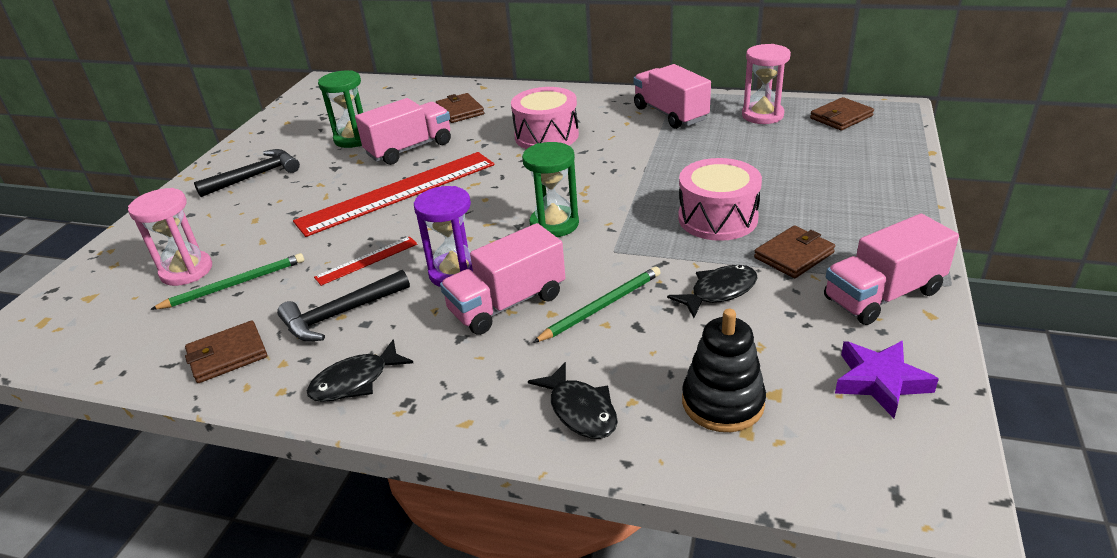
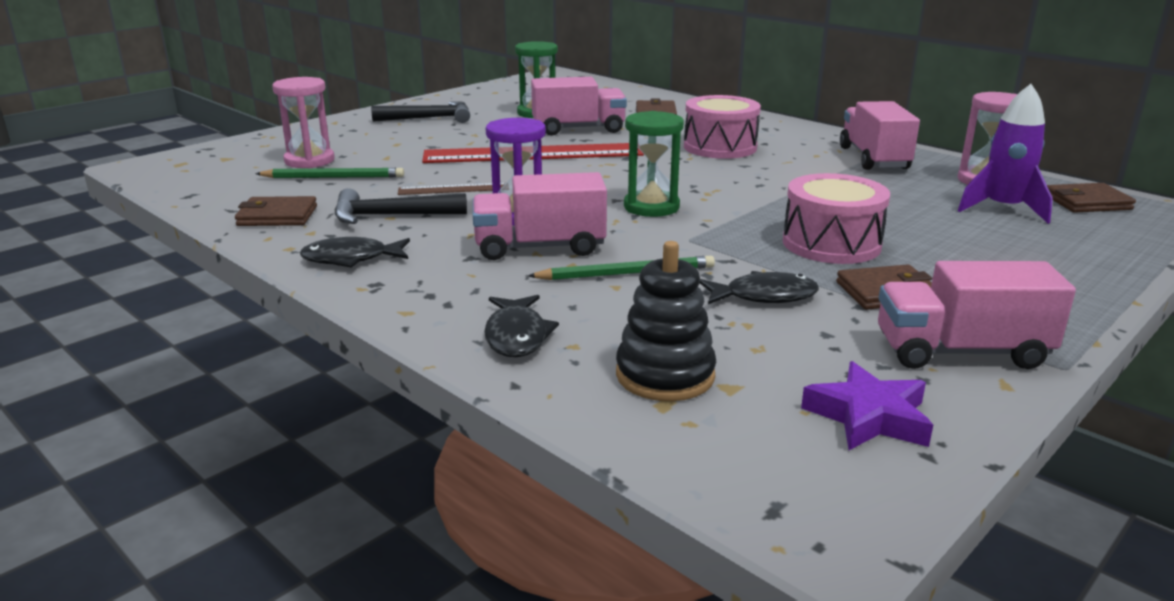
camera: 25 degrees right, 10 degrees down
red ruler [314,237,418,286] -> brown ruler [398,183,506,195]
none -> purple rocket [958,84,1053,224]

